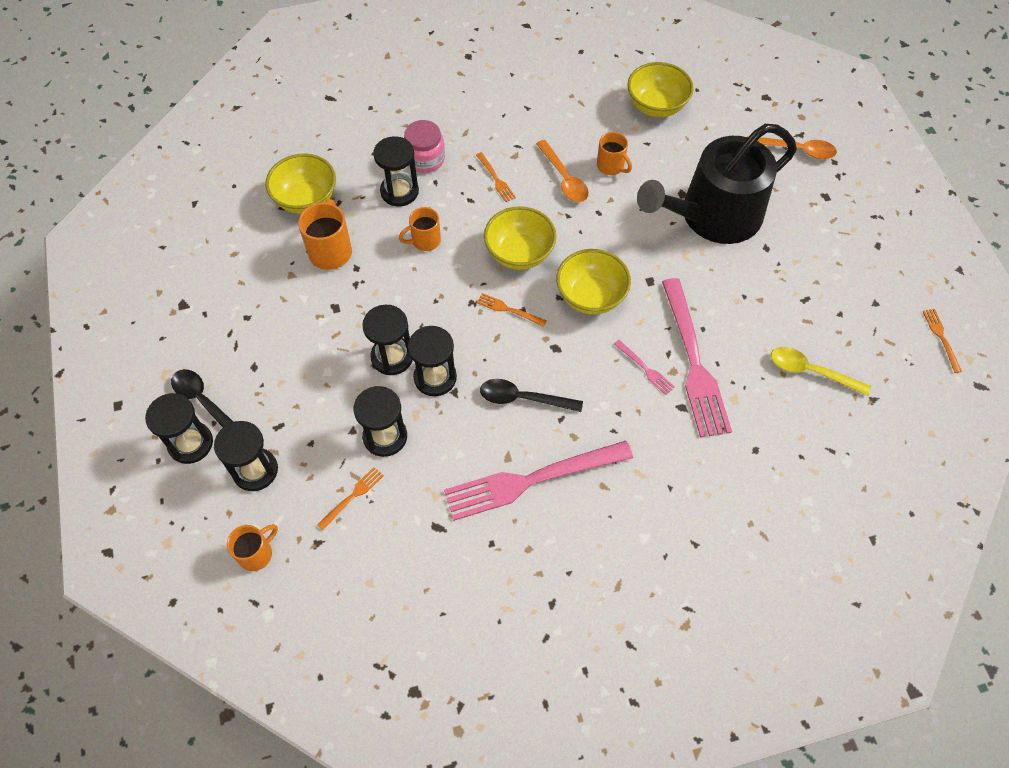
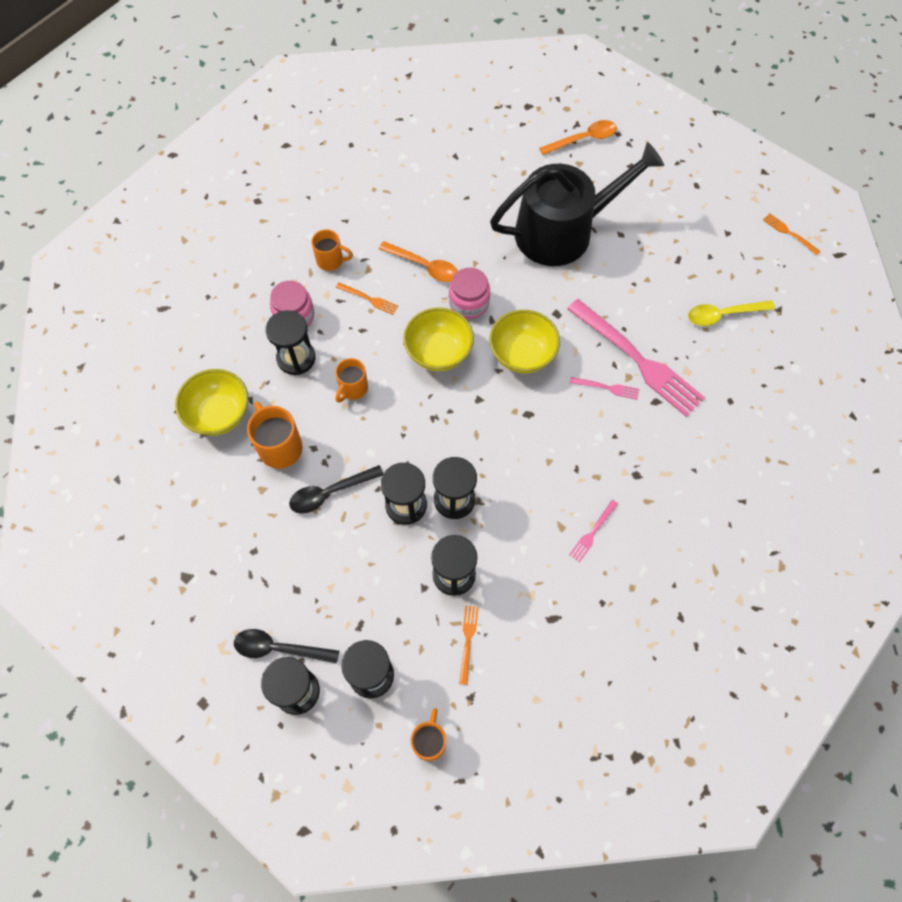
camera: 35 degrees left, 5 degrees up
pink fork [444,441,633,521] -> pink fork [569,500,618,563], size x0.42
orange fork [477,293,547,327] -> none
black spoon [480,379,583,412] -> black spoon moved to [289,465,384,514]
orange mug [597,132,632,175] -> orange mug moved to [311,229,353,271]
yellow bowl [628,62,694,117] -> none
black watering can [637,124,797,244] -> black watering can turned 135 degrees counterclockwise [490,142,664,266]
none -> pink jar [449,268,490,319]

